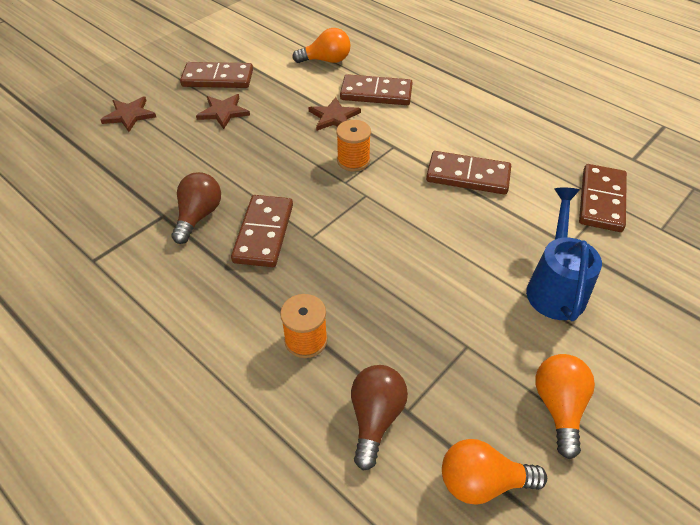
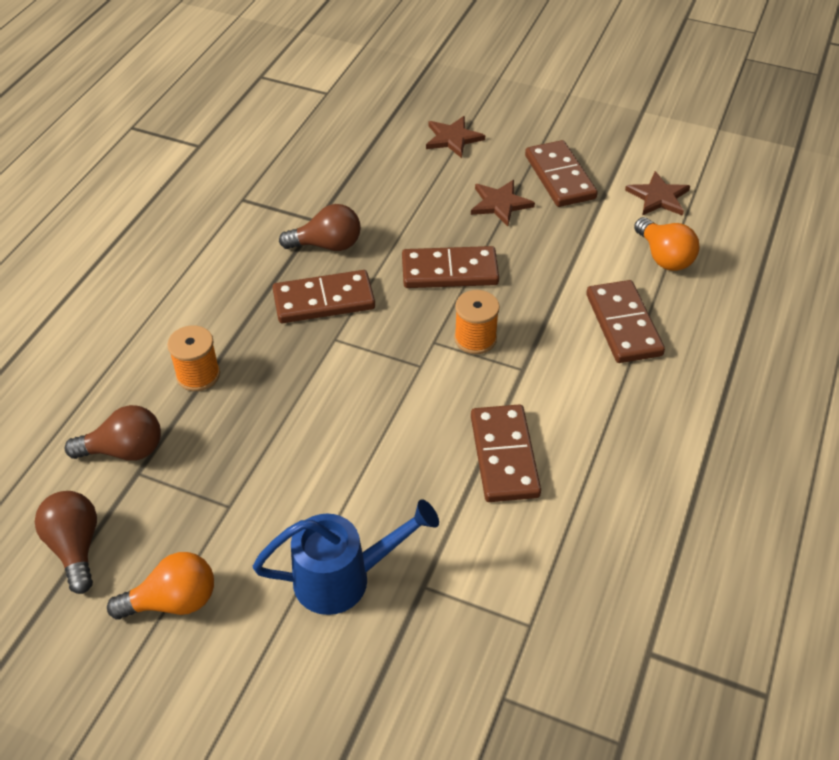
camera: 70 degrees right, 0 degrees up
brown star [308,97,361,131] -> brown star moved to [625,171,690,216]
orange light bulb [442,439,547,505] -> brown light bulb [35,491,97,594]
brown domino [579,164,627,232] -> brown domino moved to [402,246,499,288]

